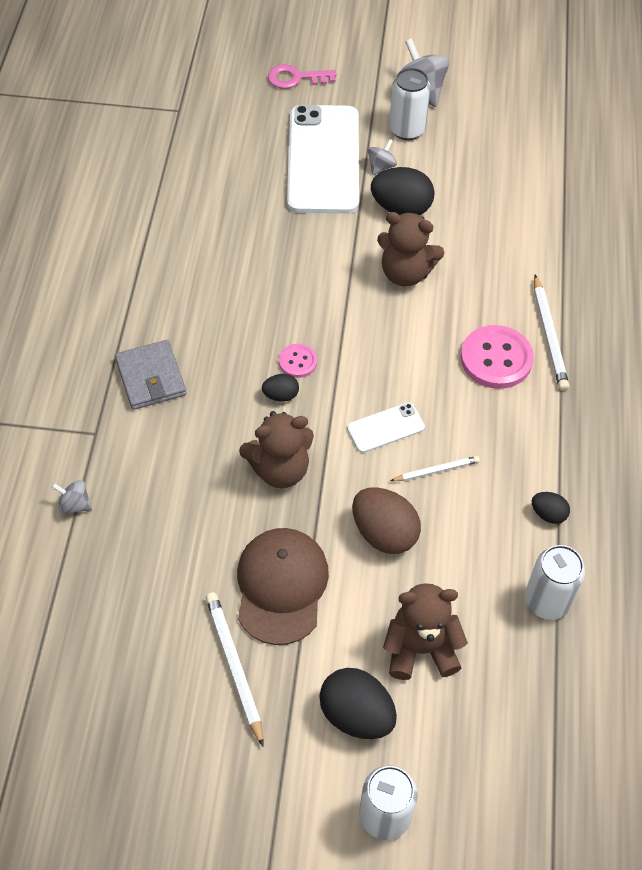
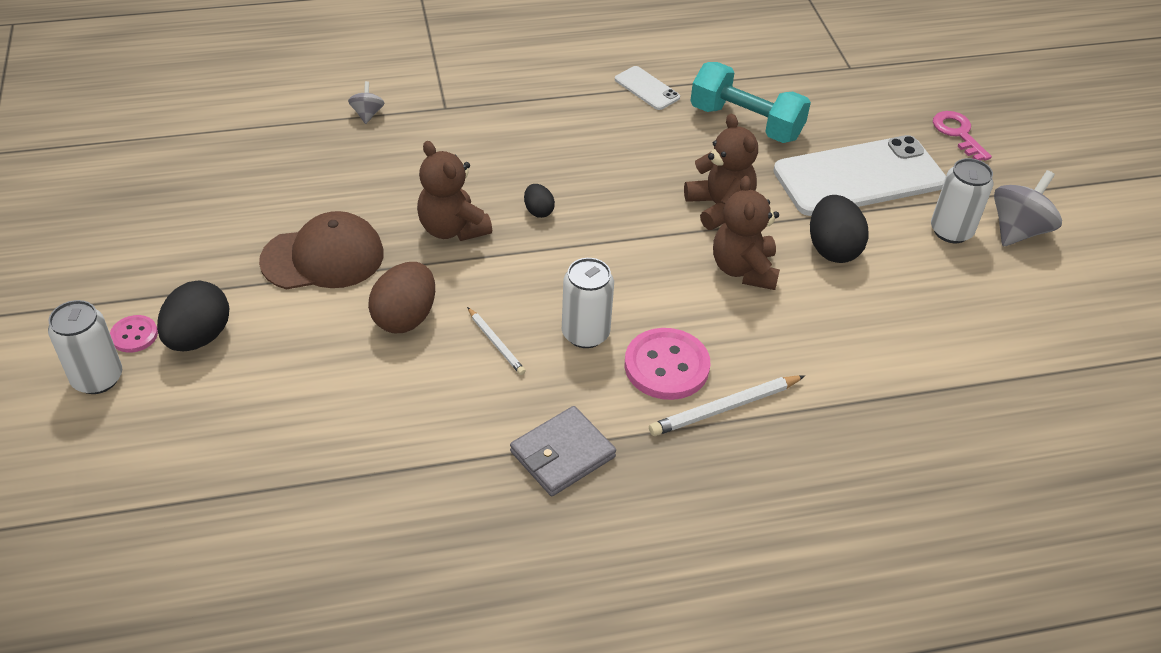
camera: 70 degrees right, 10 degrees down
grey wallet [115,340,186,410] -> grey wallet moved to [510,406,616,496]
white pencil [206,592,264,747] -> none
pink button [279,344,317,378] -> pink button moved to [110,315,158,353]
white phone [347,402,425,453] -> white phone moved to [615,66,680,110]
grey spinning top [368,139,397,175] -> none
brown teddy bear [383,583,468,680] -> brown teddy bear moved to [684,113,758,230]
white can [525,545,585,620] -> white can moved to [562,258,614,348]
black egg [532,492,570,524] -> none
none -> turquoise dumbbell [690,62,811,143]

